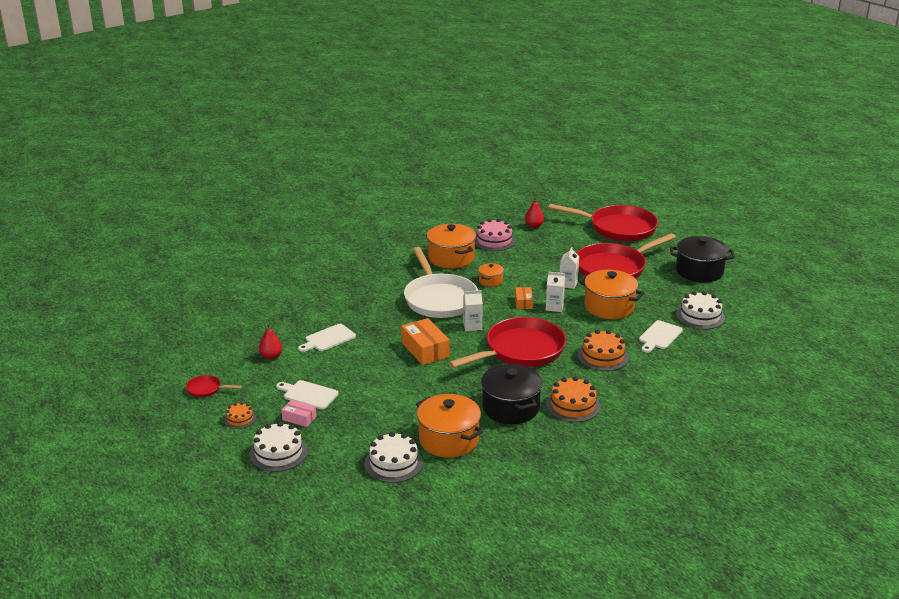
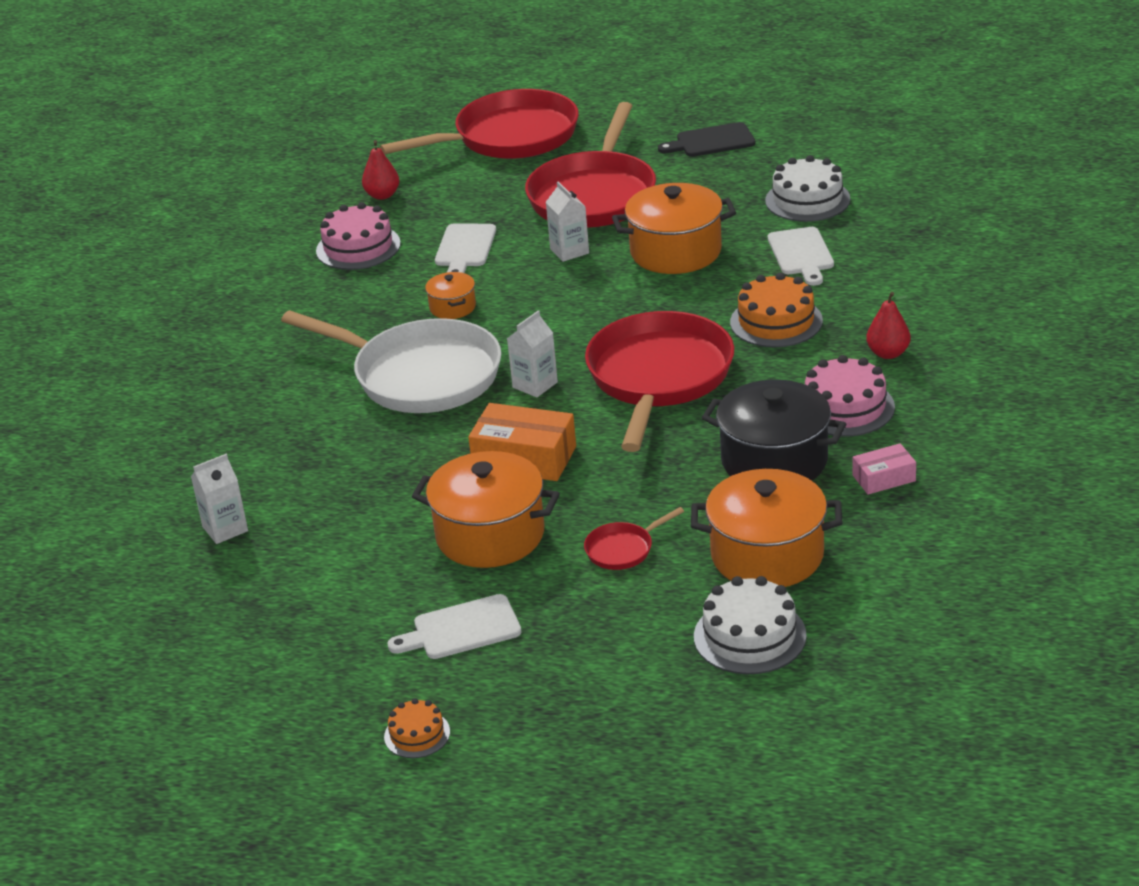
camera: 40 degrees left, 5 degrees up
red pan [186,375,242,397] -> red pan moved to [584,507,684,570]
white cake [249,422,308,472] -> none
red pear [259,324,283,360] -> red pear moved to [866,292,911,359]
pink box [281,400,316,427] -> pink box moved to [853,443,916,495]
white cutting board [298,324,356,352] -> white cutting board moved to [435,223,496,273]
orange pot [427,224,476,269] -> orange pot moved to [412,451,560,568]
orange box [515,287,533,309] -> none
white carton [546,272,565,312] -> white carton moved to [191,454,248,544]
orange cake [546,376,601,422] -> pink cake [805,355,895,437]
black pot [670,236,735,282] -> black cutting board [658,122,755,157]

